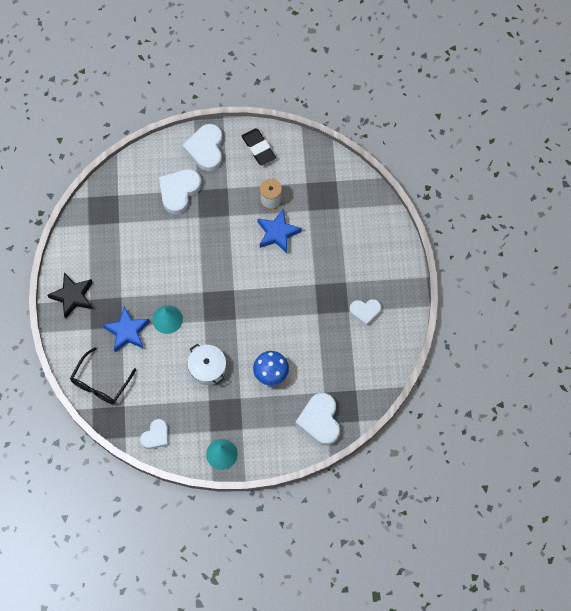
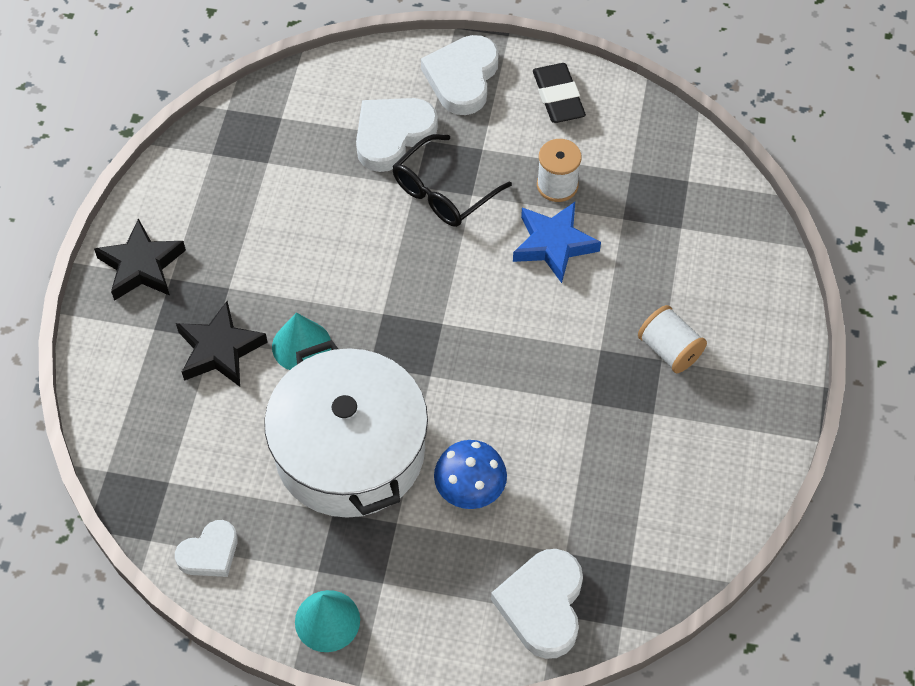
camera: 15 degrees right, 10 degrees down
black glasses [70,347,136,404] -> black glasses moved to [392,134,512,227]
blue star [103,306,150,352] -> black star [176,301,268,387]
white pot [187,344,226,385] -> white pot [264,340,428,518], size x2.05
white heart [349,299,381,326] -> none
none -> white spool [638,305,707,373]

